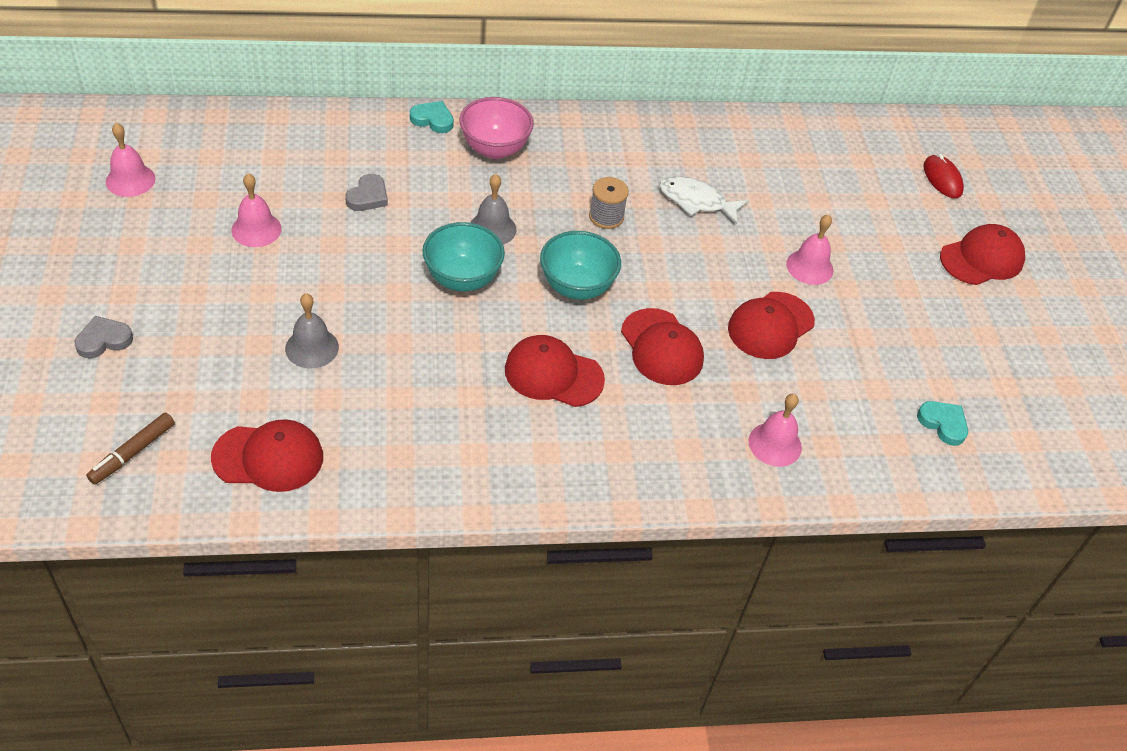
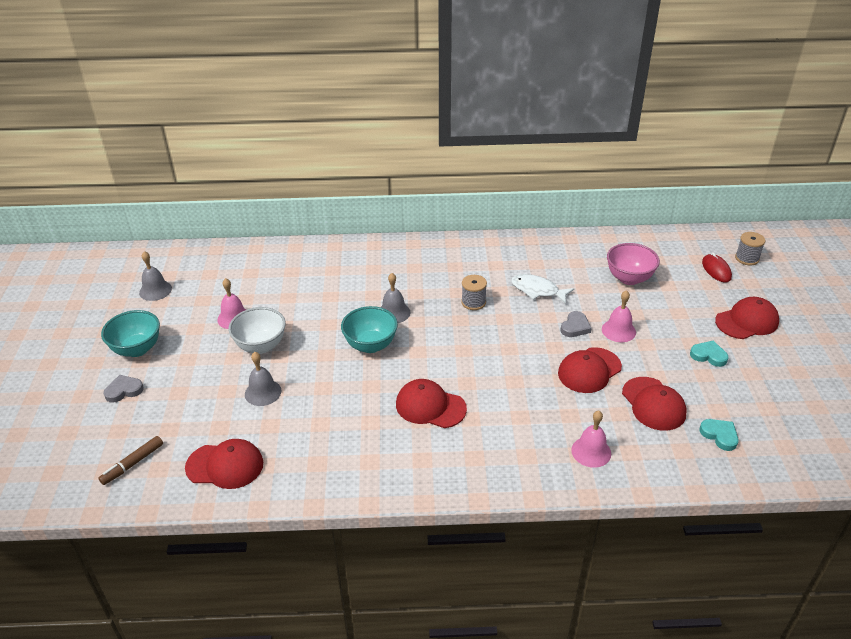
camera: 10 degrees right, 10 degrees down
pink bell [106,123,155,197] -> grey bell [139,251,172,301]
grey heart [345,174,388,211] -> grey heart moved to [560,311,592,337]
turquoise heart [410,101,454,133] -> turquoise heart moved to [690,340,728,367]
pink bowl [459,97,534,159] -> pink bowl moved to [607,243,660,285]
turquoise bowl [540,231,621,300] -> turquoise bowl moved to [101,310,160,357]
red cap [621,308,704,385] -> red cap moved to [622,377,687,431]
none -> white bowl [229,307,286,354]
none -> grey spool [735,232,765,265]

